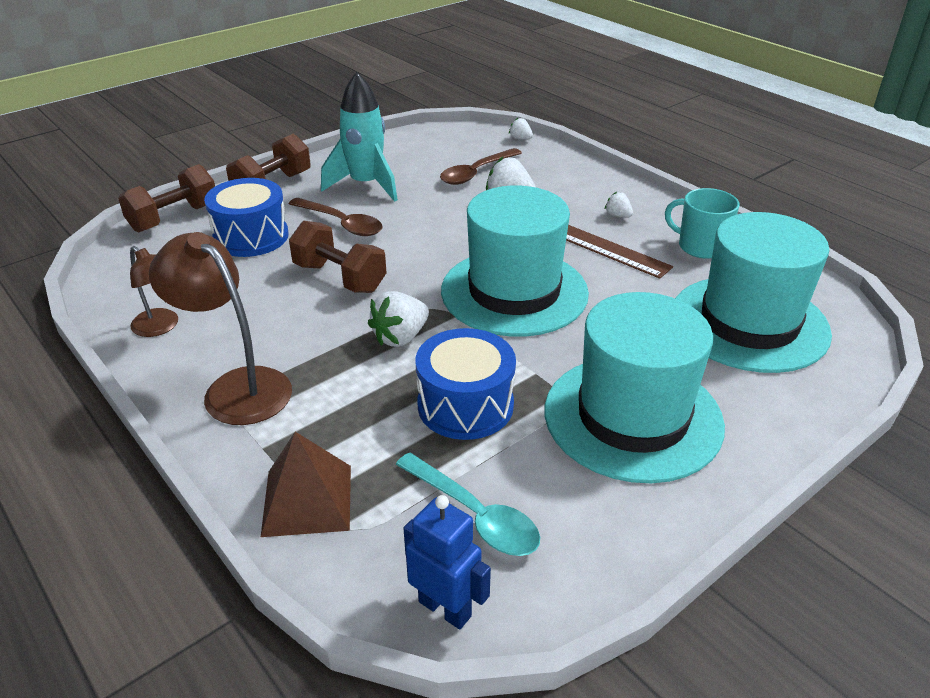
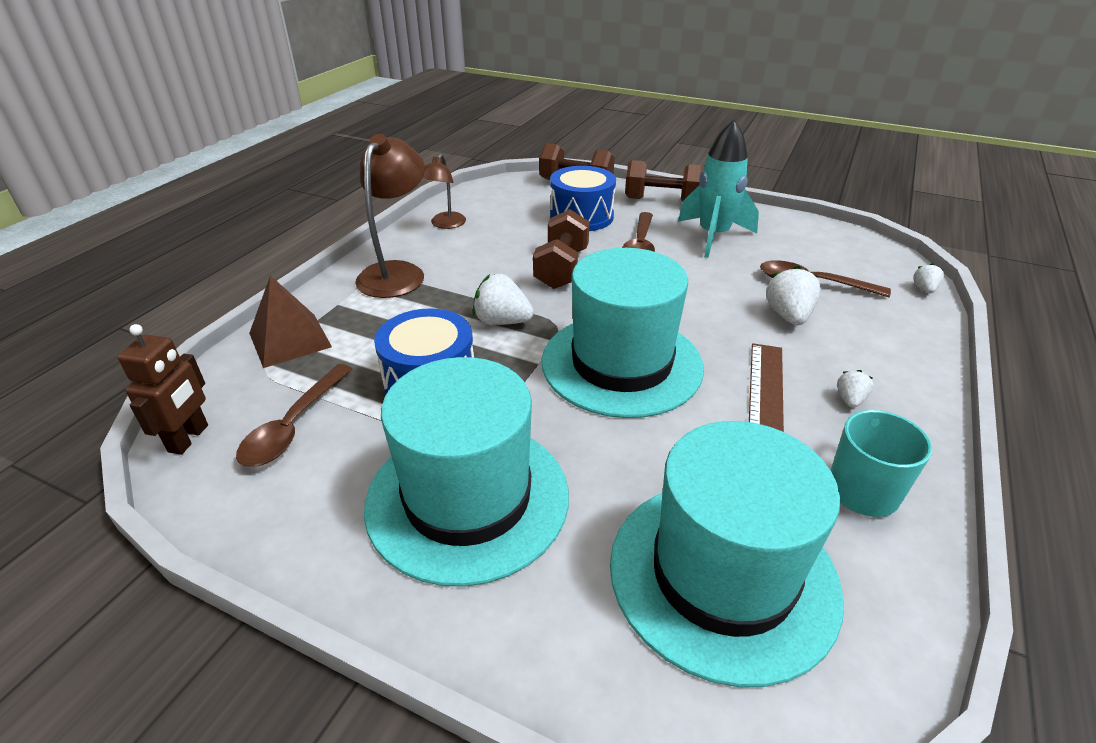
camera: 65 degrees right, 0 degrees up
turquoise spoon [396,453,540,556] -> brown spoon [236,364,352,467]
blue robot [403,495,491,629] -> brown robot [118,324,208,455]

